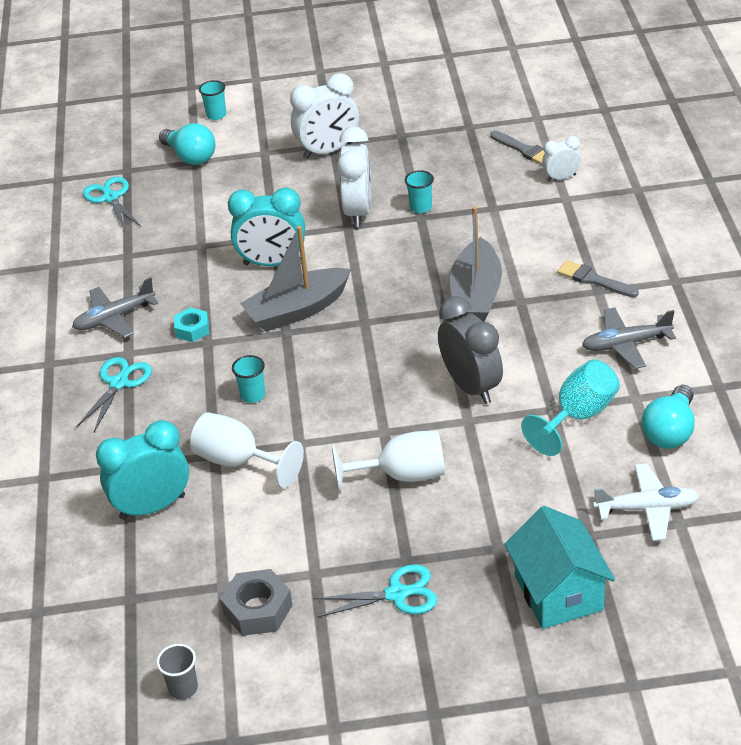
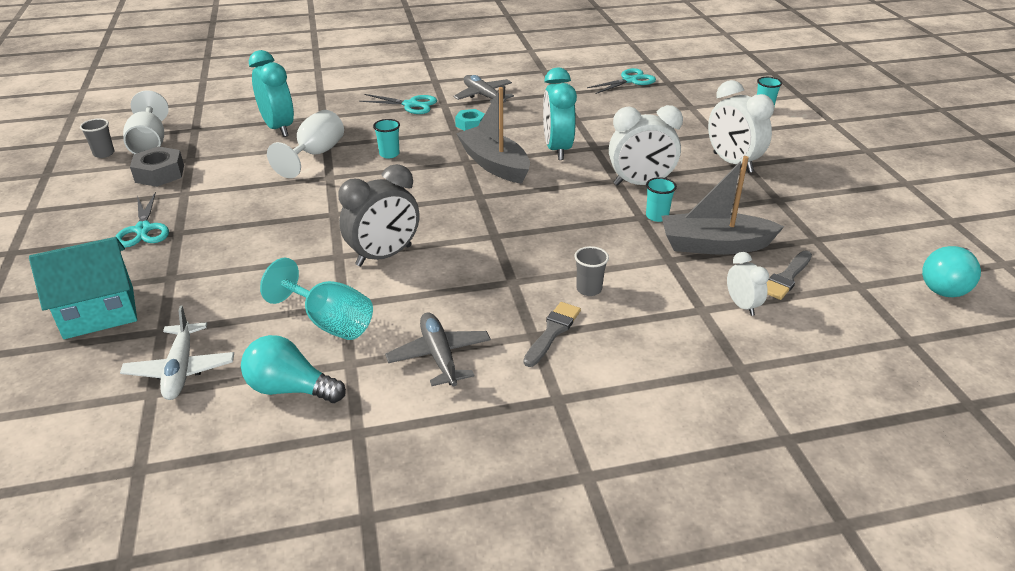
camera: 80 degrees right, 5 degrees down
turquoise light bulb [159,123,215,165] -> turquoise light bulb moved to [922,246,981,297]
white goblet [332,431,445,493] -> white goblet moved to [123,90,169,154]
grey boat [450,206,502,322] -> grey boat moved to [662,156,784,255]
none -> grey cup [574,246,609,296]

